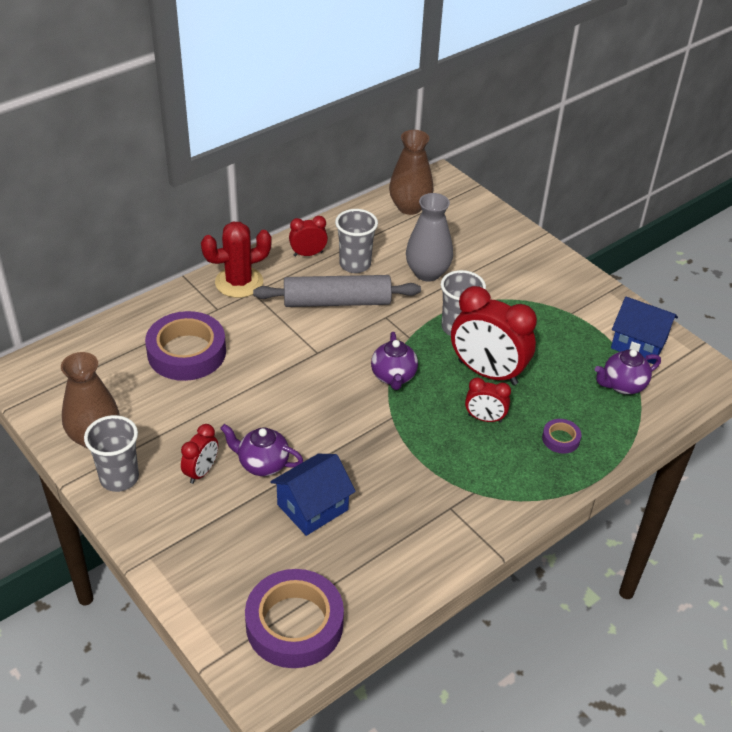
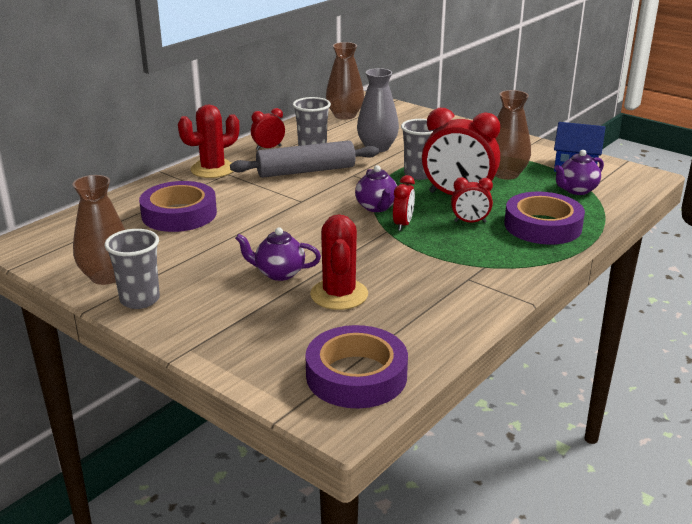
camera: 10 degrees left, 15 degrees down
red clock [181,424,218,484] -> red clock moved to [393,175,415,231]
blue house [270,454,356,536] -> red cactus [310,214,368,310]
purple tape [542,419,581,454] -> purple tape [504,192,585,245], size x2.21
none -> brown vase [495,90,531,180]

